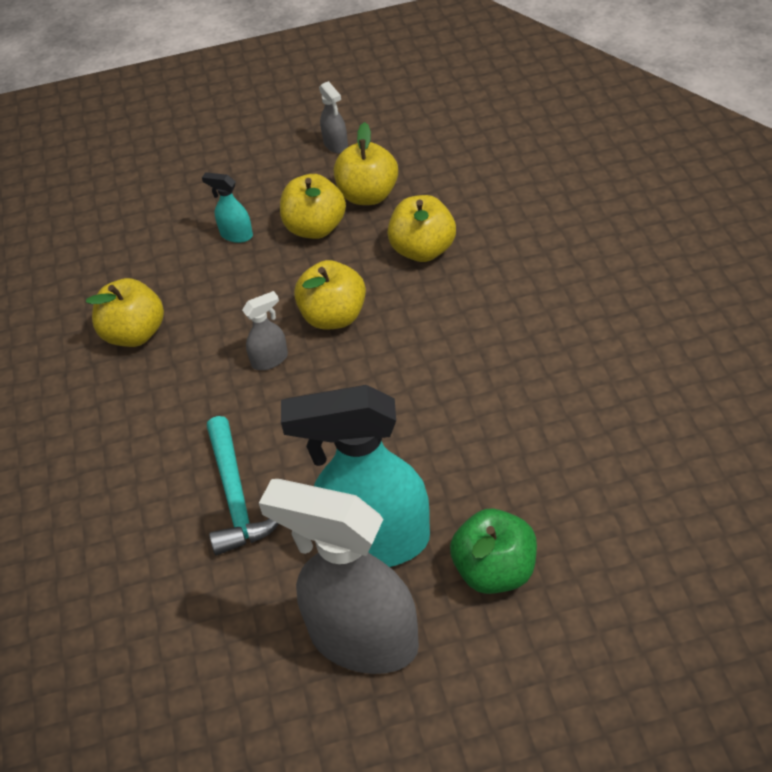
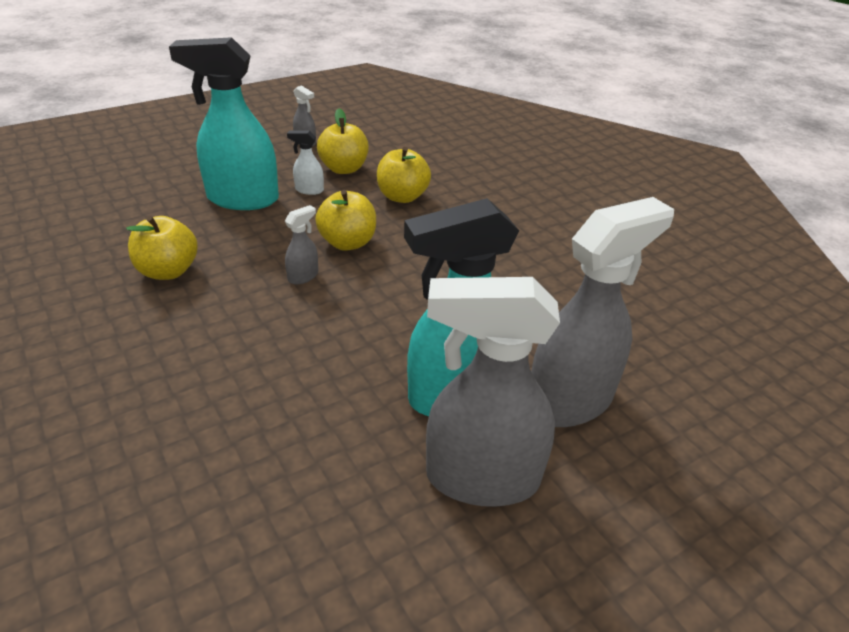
camera: 25 degrees left, 10 degrees down
turquoise spray bottle [202,172,253,243] -> turquoise spray bottle [169,37,279,210], size x2.40
turquoise hammer [207,416,279,555] -> none
yellow apple [280,174,346,239] -> white spray bottle [287,130,324,195]
green apple [450,509,537,594] -> grey spray bottle [531,197,674,427]

